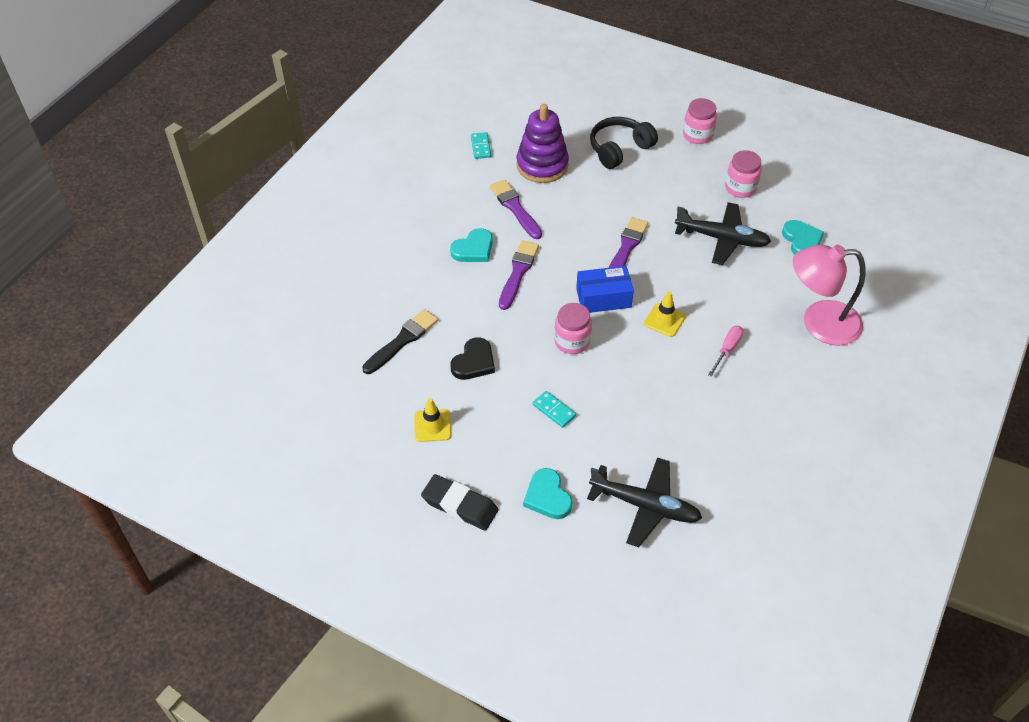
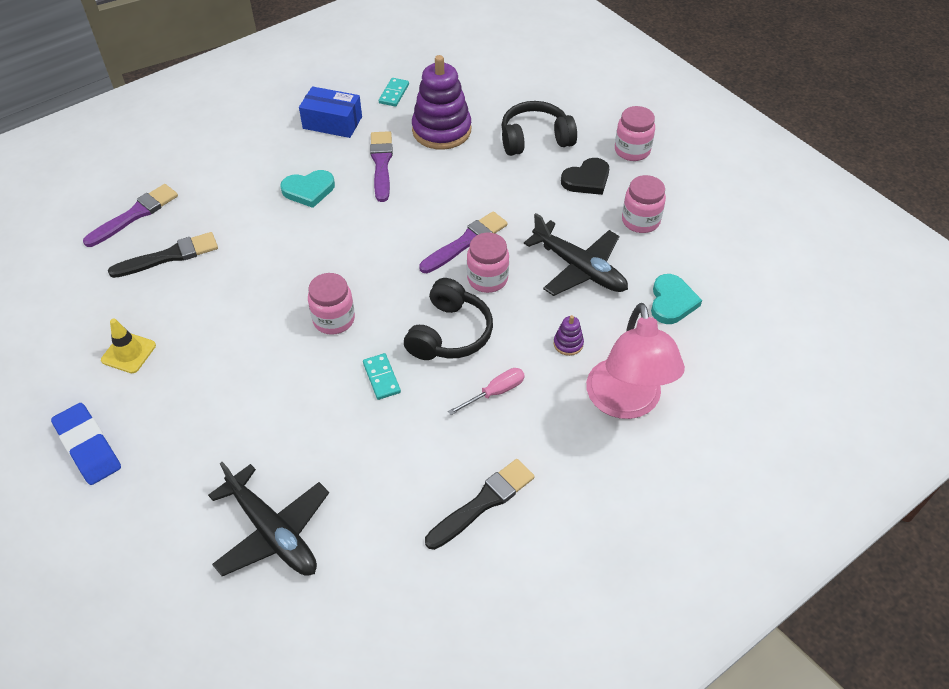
camera: 25 degrees right, 0 degrees up
black eraser [421,474,499,531] -> blue eraser [51,403,121,485]
black heart [451,337,495,380] -> black heart moved to [561,158,609,195]
purple brush [499,240,539,310] -> purple brush moved to [83,184,178,247]
turquoise heart [523,468,572,519] -> none
turquoise domino [533,391,576,428] -> turquoise domino moved to [363,353,401,400]
blue box [576,266,634,313] -> blue box moved to [299,86,362,138]
yellow traffic cone [644,291,686,337] -> black headphones [404,278,493,360]
pink lamp [793,245,866,346] -> pink lamp turned 120 degrees counterclockwise [586,303,685,419]
none -> black brush [425,459,535,550]
none -> pink jar [467,233,509,293]
none -> purple stacking toy [554,315,584,356]

